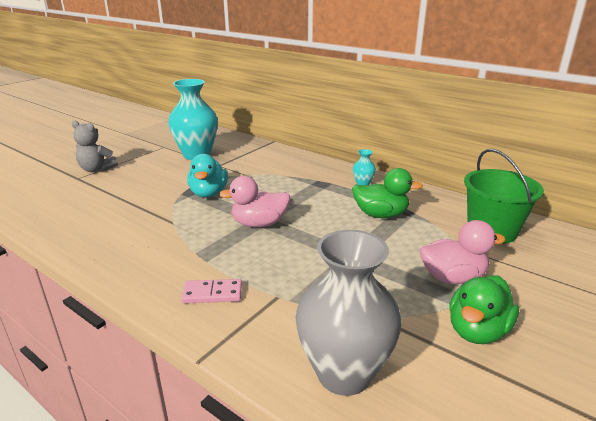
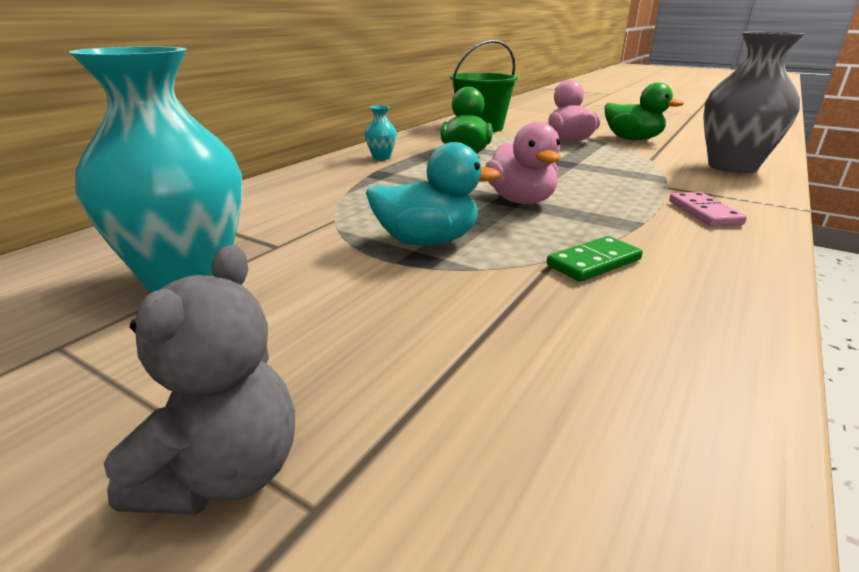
camera: 95 degrees left, 0 degrees up
none -> green domino [547,236,643,282]

